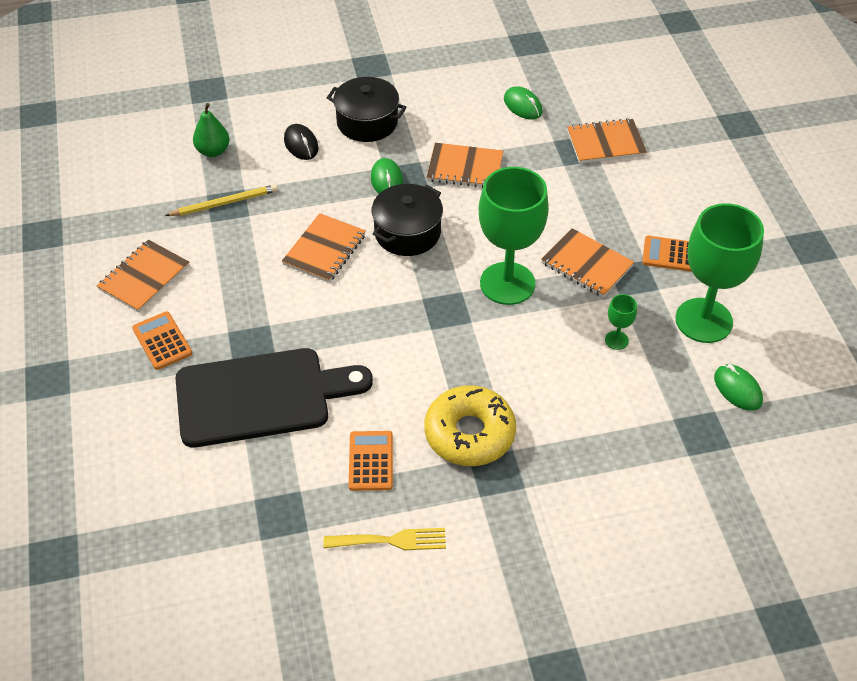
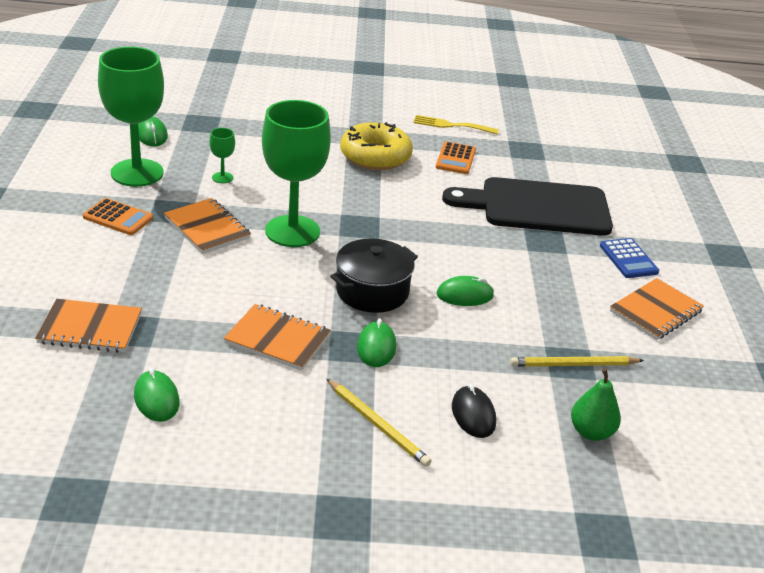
camera: 170 degrees left, 15 degrees down
orange calculator [132,311,192,370] -> blue calculator [600,238,659,278]
orange notebook [282,213,366,283] -> green mouse [437,276,494,306]
black pot [327,77,407,142] -> yellow pencil [327,379,431,467]

